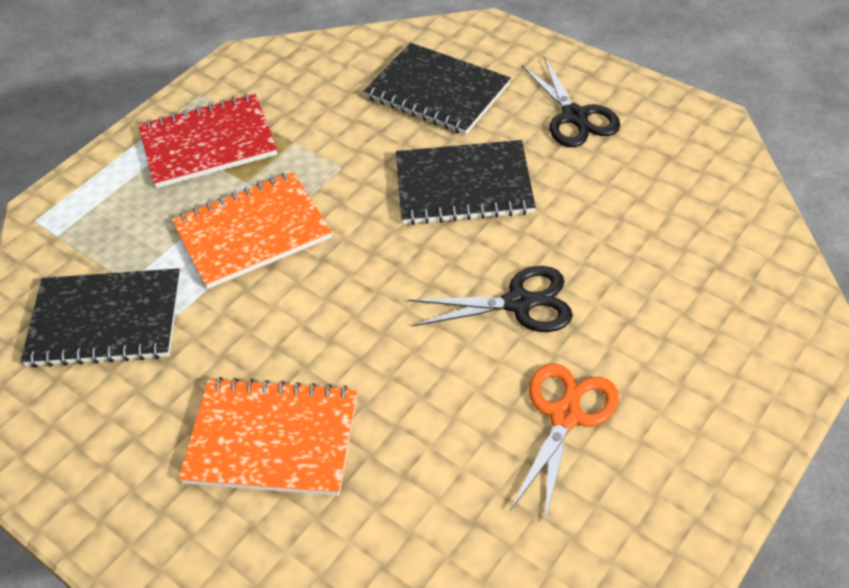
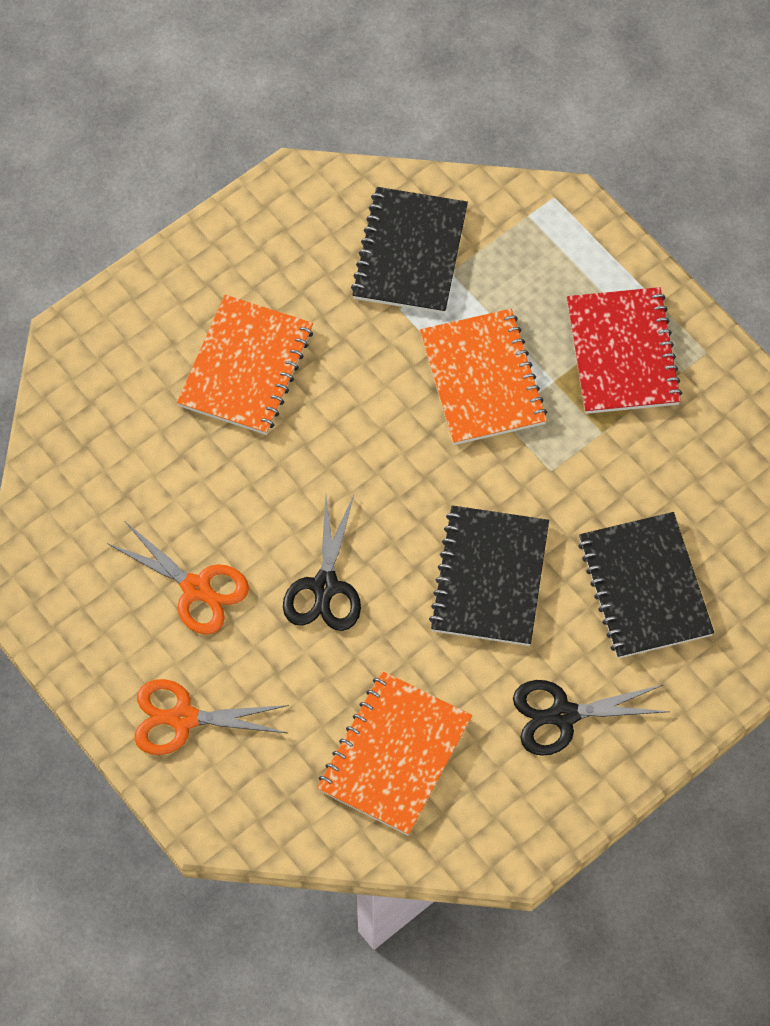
camera: 100 degrees right, 15 degrees up
black notebook [364,43,511,135] -> black notebook turned 60 degrees counterclockwise [578,512,714,659]
none -> orange scissors [134,679,289,755]
none -> orange notebook [317,671,472,835]

